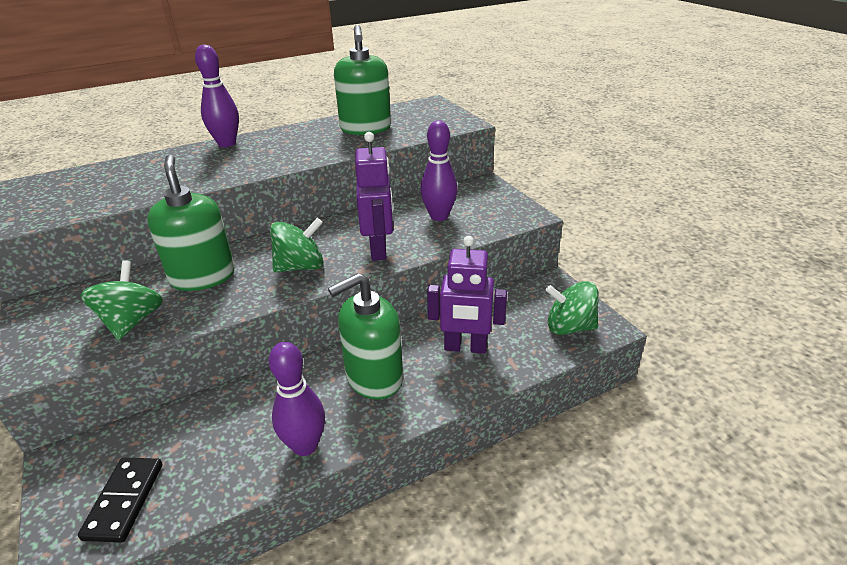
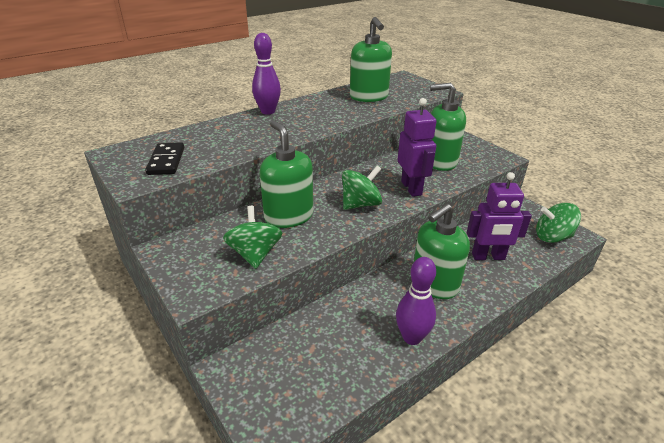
camera: 10 degrees left, 0 degrees up
black domino [78,458,162,543] -> black domino moved to [145,142,184,175]
purple bowling pin [420,120,458,221] -> green soap dispenser [430,83,466,171]

